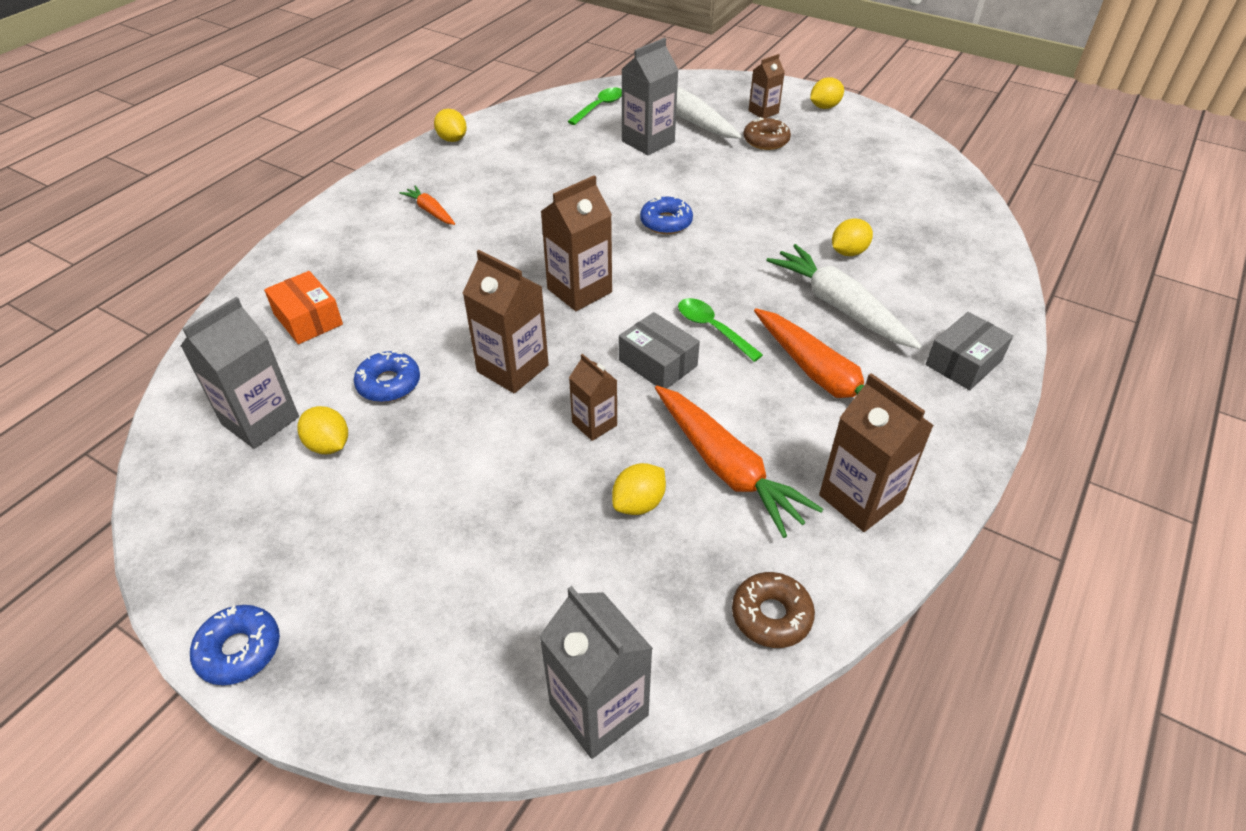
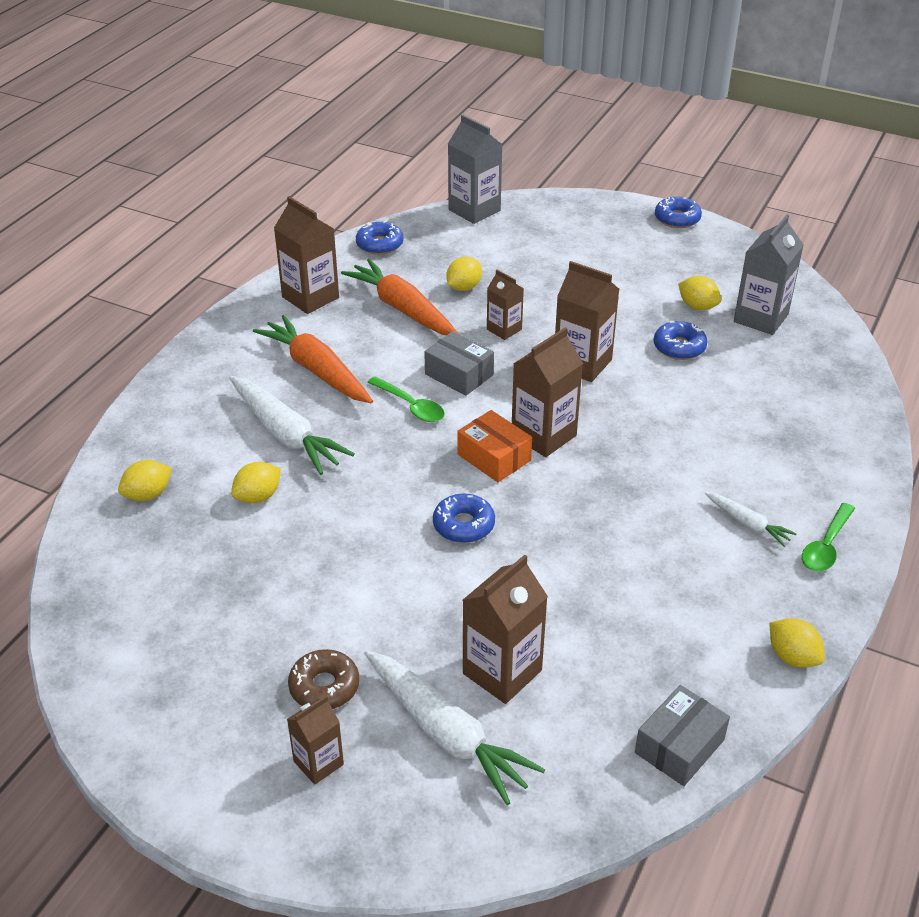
camera: 175 degrees right, 5 degrees down
orange box [264,271,343,344] -> orange box moved to [457,410,532,483]
orange carrot [400,186,455,225] -> white carrot [705,492,797,547]
green spoon [567,87,622,125] -> green spoon moved to [802,503,855,571]
grey carton [621,38,678,155] -> brown carton [463,555,548,704]
brown donut [732,572,815,648] -> blue donut [356,221,404,255]
yellow lemon [810,77,844,109] -> yellow lemon moved to [118,460,172,501]
grey box [926,312,1013,390] -> grey box moved to [635,685,730,786]

